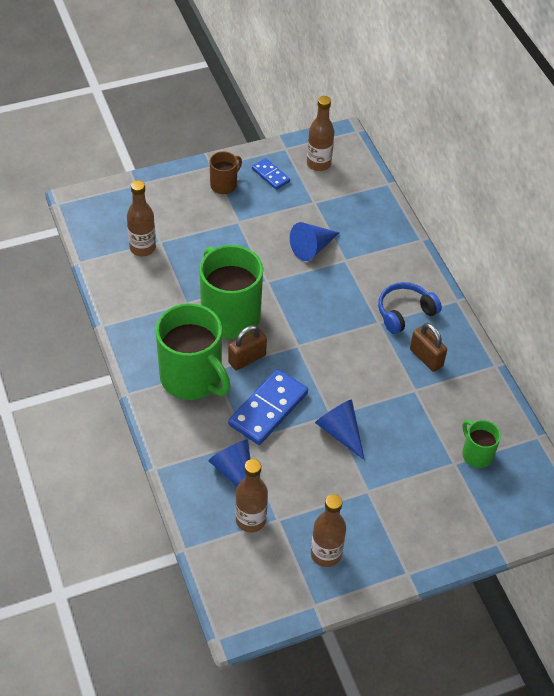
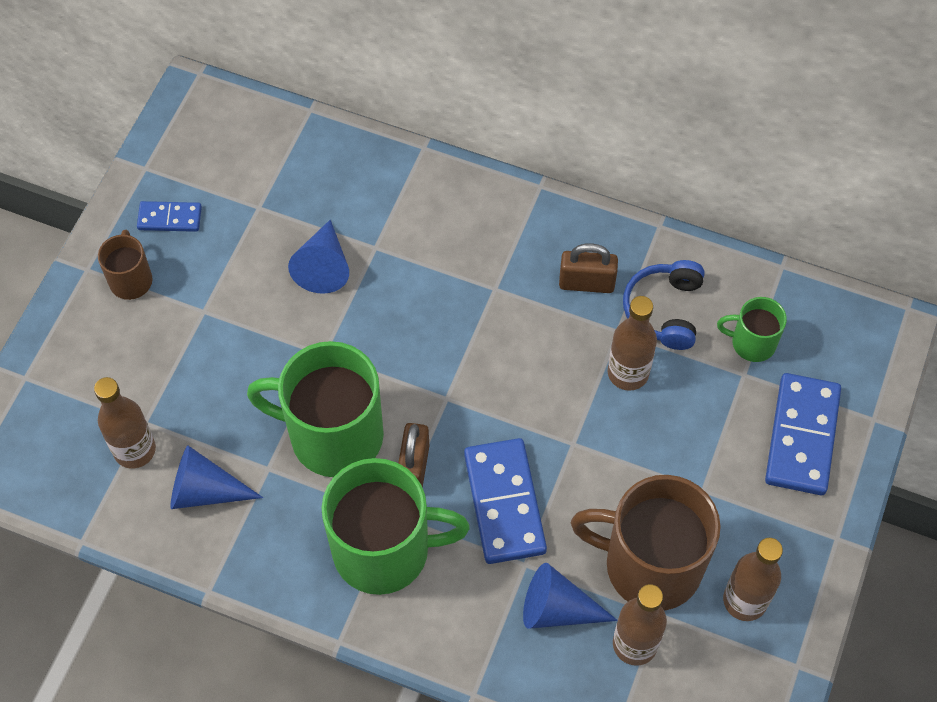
camera: 45 degrees left, 10 degrees up
brown bottle [307,96,334,171] -> brown bottle moved to [608,296,657,391]
blue cone [315,399,365,460] -> blue cone moved to [170,446,263,509]
blue headphones [378,282,442,334] -> blue headphones moved to [623,260,704,350]
none -> brown mug [571,475,721,611]
none -> blue domino [765,373,841,495]

